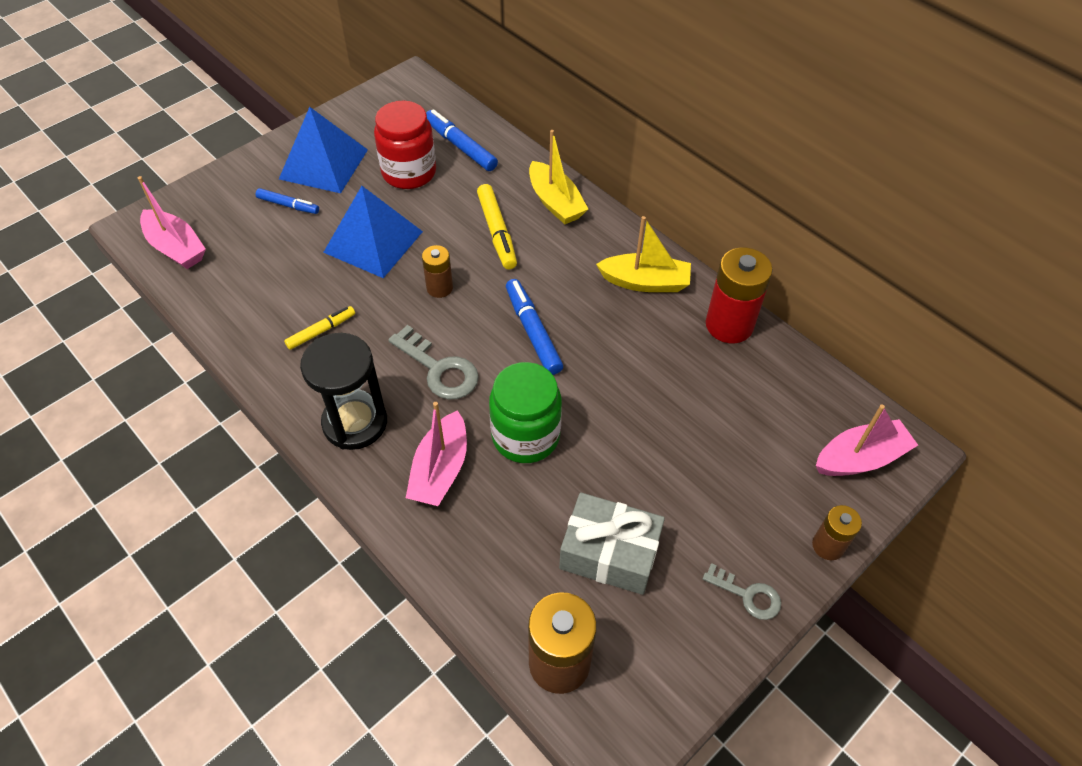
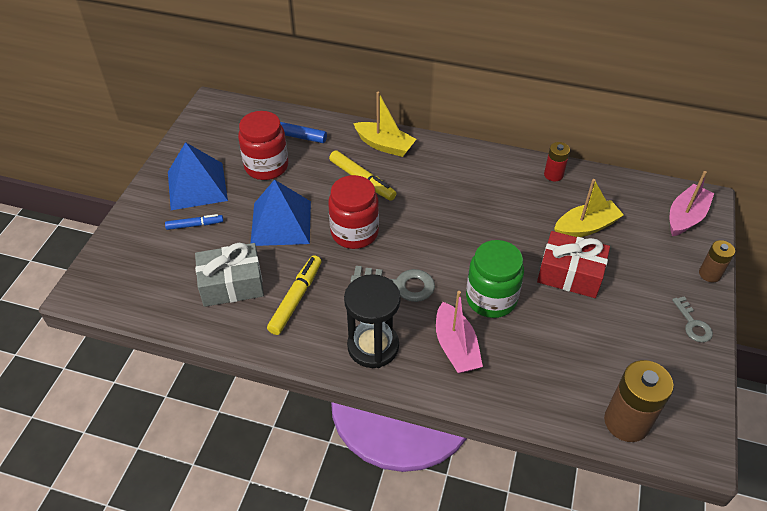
camera: 30 degrees left, 5 degrees down
pink boat [138,176,206,269] -> none
yellow marker [284,306,355,350] -> yellow marker [267,255,321,335], size x1.57
brown battery [422,245,453,298] -> red jar [328,175,379,249]
blue marker [506,279,563,375] -> none
grey gift [559,492,665,595] -> grey gift moved to [195,243,264,307]
yellow boat [596,216,691,292] -> yellow boat moved to [554,179,624,237]
grey key [703,563,781,620] -> grey key turned 75 degrees clockwise [672,296,713,342]
red battery [706,247,772,343] -> red battery [544,142,570,181], size x0.57
none -> red gift [537,231,610,298]

